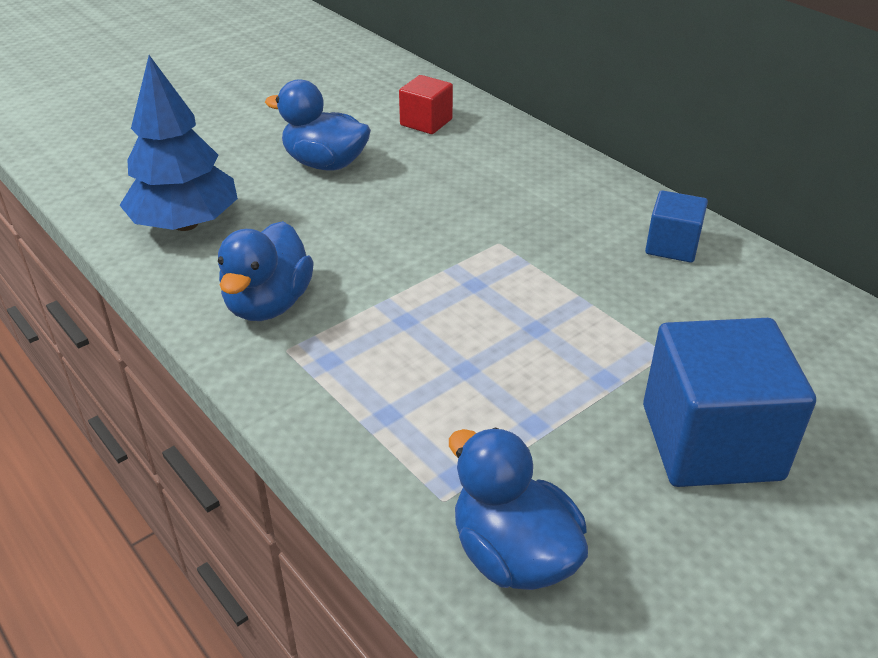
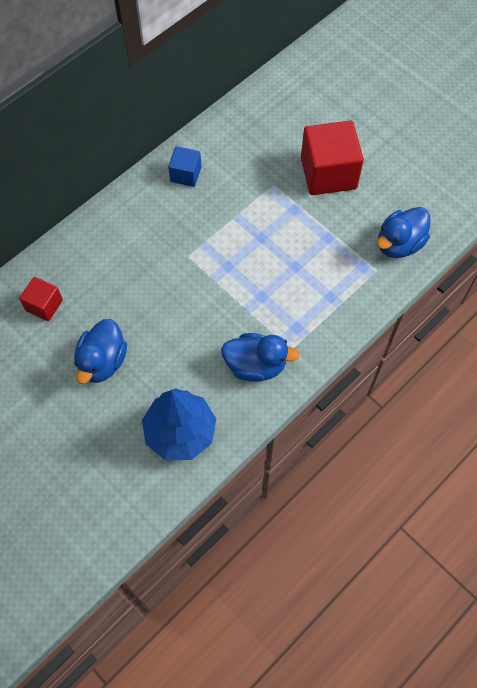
camera: 95 degrees left, 25 degrees up
blue cube [643,318,816,487] -> red cube [301,121,364,195]

